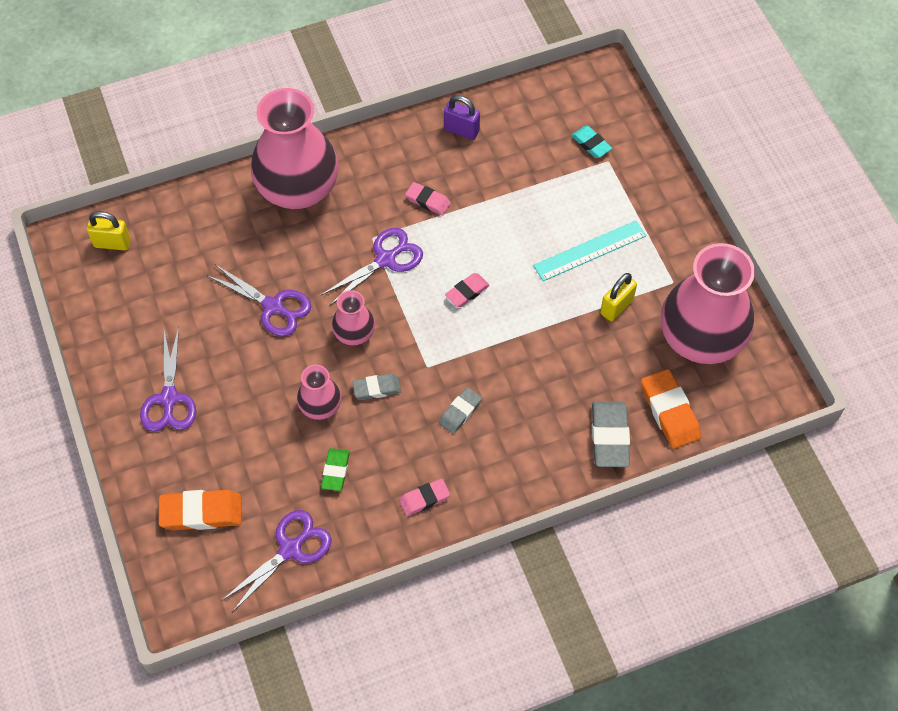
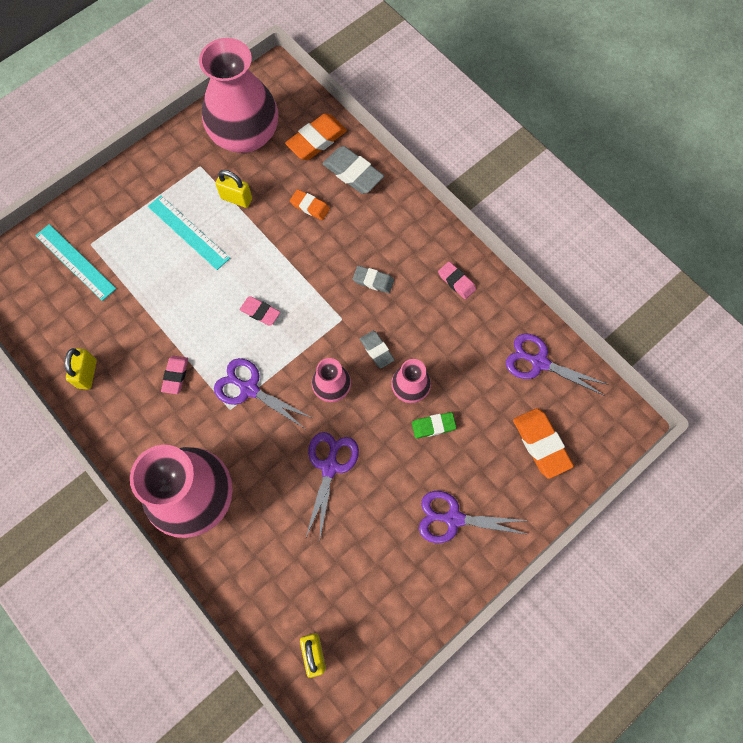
camera: 110 degrees left, 10 degrees up
purple scissors [140,327,196,431] -> purple scissors turned 150 degrees counterclockwise [419,491,529,543]
green eraser [321,448,350,491] -> green eraser moved to [412,412,456,438]
purple padlock [444,95,480,140] -> yellow padlock [65,348,97,389]
turquoise eraser [571,126,612,158] -> turquoise ruler [35,224,116,301]
grey eraser [592,401,630,467] -> grey eraser turned 60 degrees clockwise [322,146,384,194]
none -> orange eraser [290,189,330,220]

